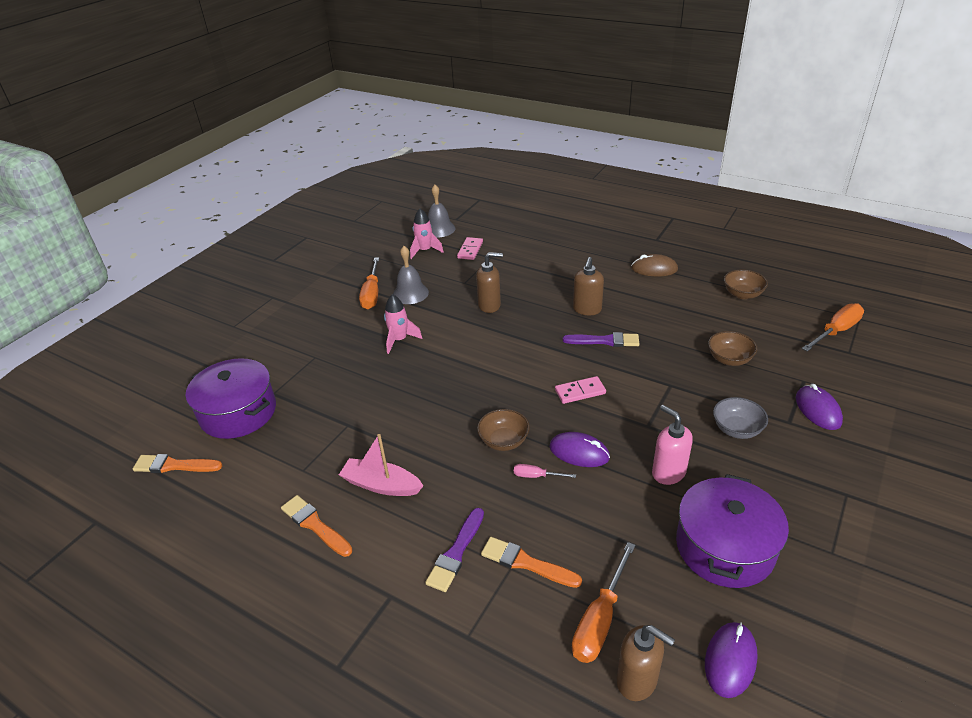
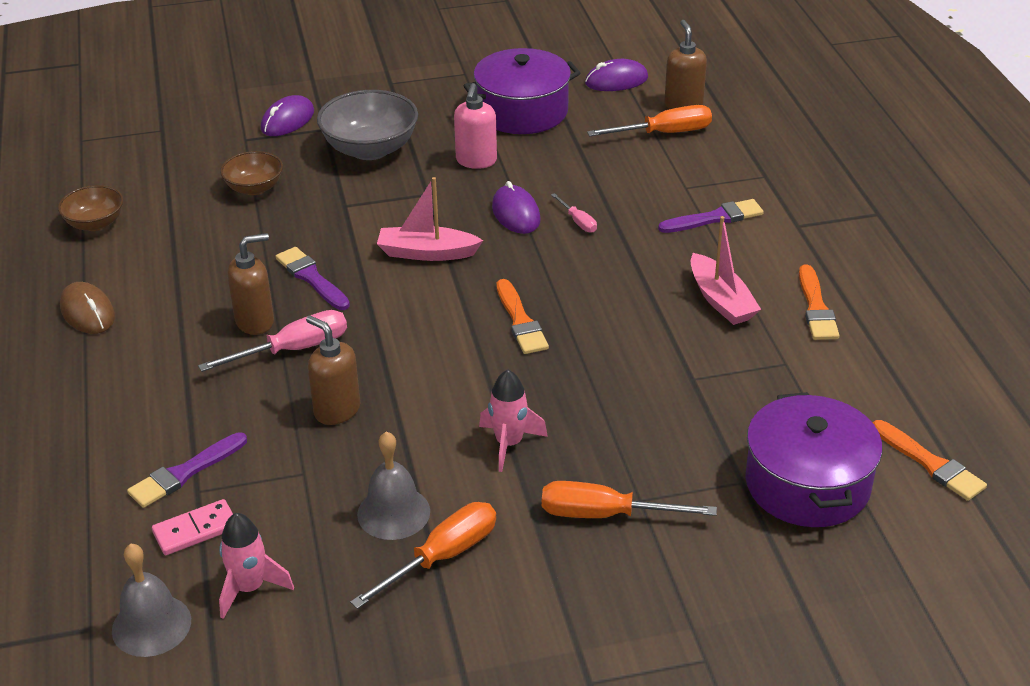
camera: 135 degrees left, 0 degrees up
brown bowl [477,409,530,451] -> none
orange brush [481,537,582,588] -> orange brush moved to [497,279,549,354]
pink domino [555,376,606,404] -> pink boat [377,177,483,261]
grey bowl [713,397,768,439] -> grey bowl [317,90,418,160], size x1.67
orange screwdriver [802,303,864,352] -> orange screwdriver moved to [542,481,717,518]
none -> purple brush [127,432,247,508]
none -> pink screwdriver [198,310,347,372]

